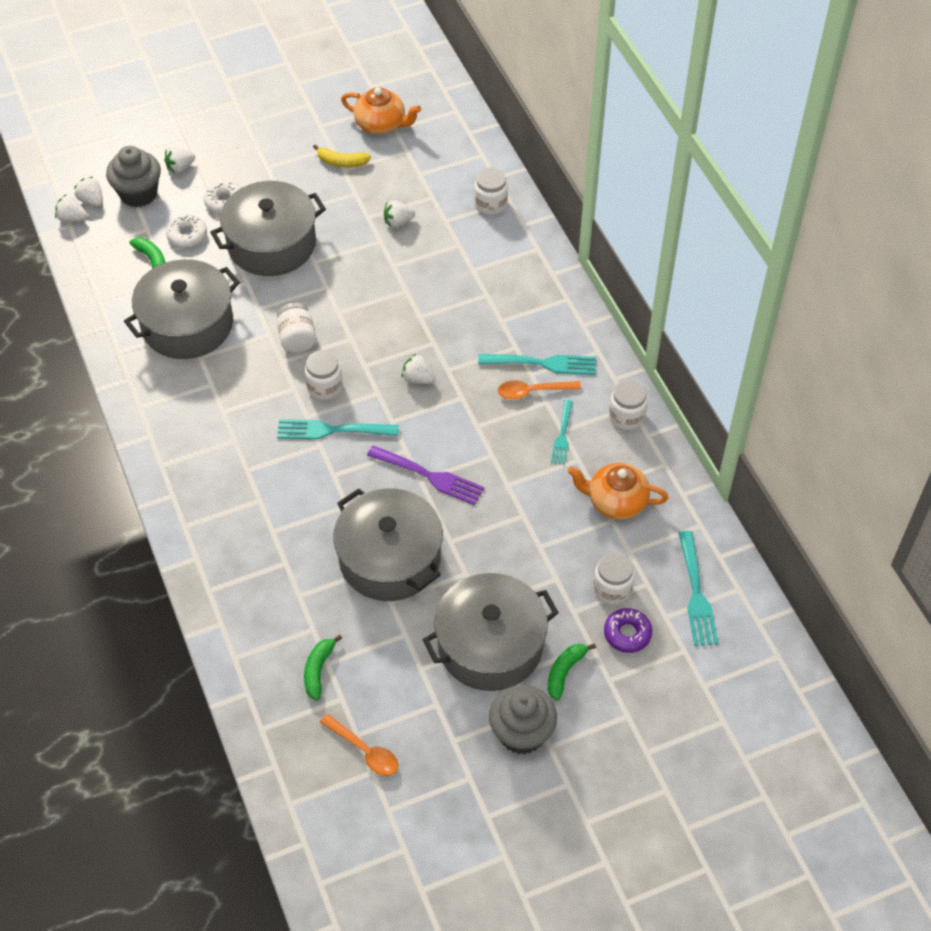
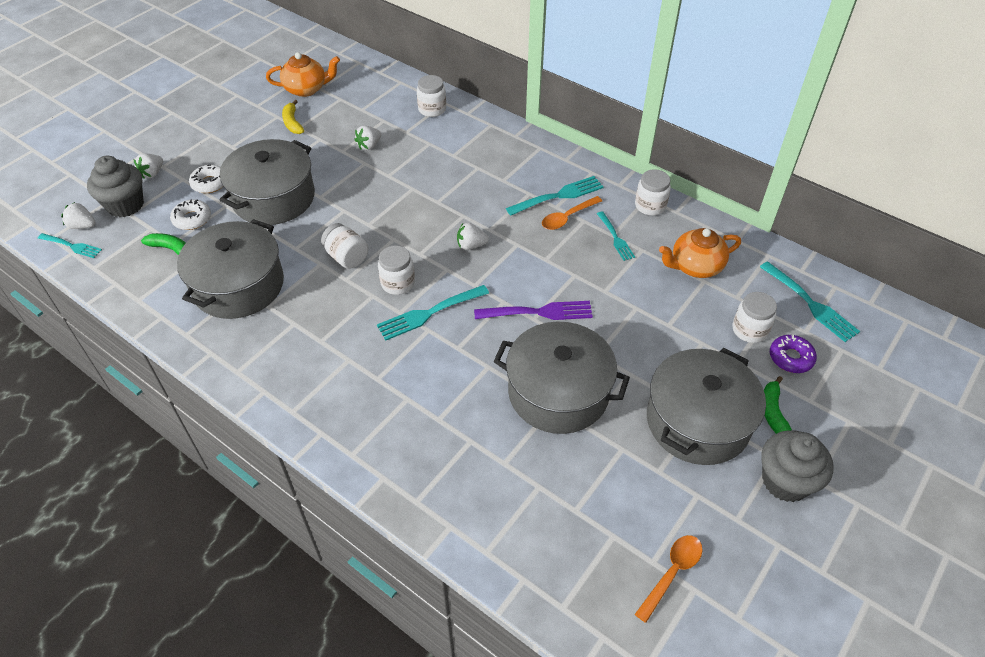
camera: 30 degrees left, 5 degrees down
white strawberry [55,195,87,222] -> turquoise fork [38,233,102,258]
green banana [304,635,342,700] -> none
yellow banana [313,144,371,167] -> yellow banana turned 90 degrees clockwise [282,100,304,134]
orange spoon [320,714,398,776] -> orange spoon turned 60 degrees counterclockwise [635,535,703,623]

